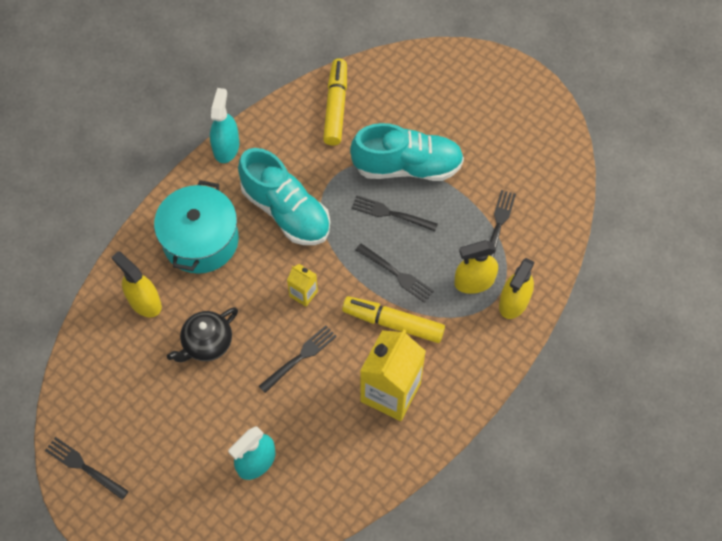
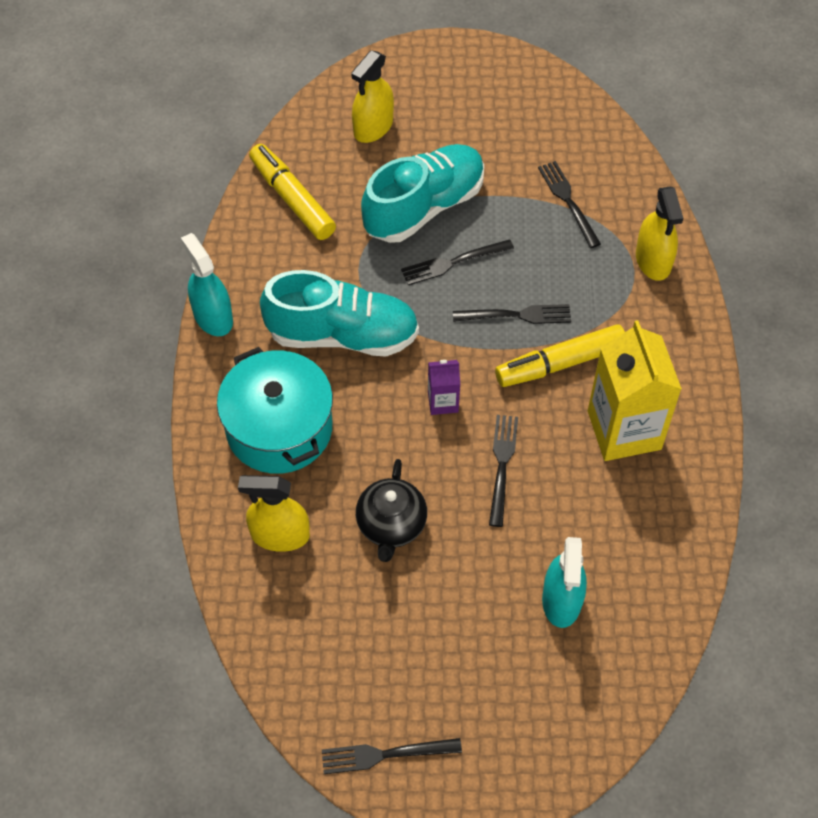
camera: 40 degrees left, 5 degrees down
yellow carton [287,264,318,307] -> purple carton [428,360,460,415]
yellow spray bottle [454,240,498,294] -> yellow spray bottle moved to [351,50,394,143]

